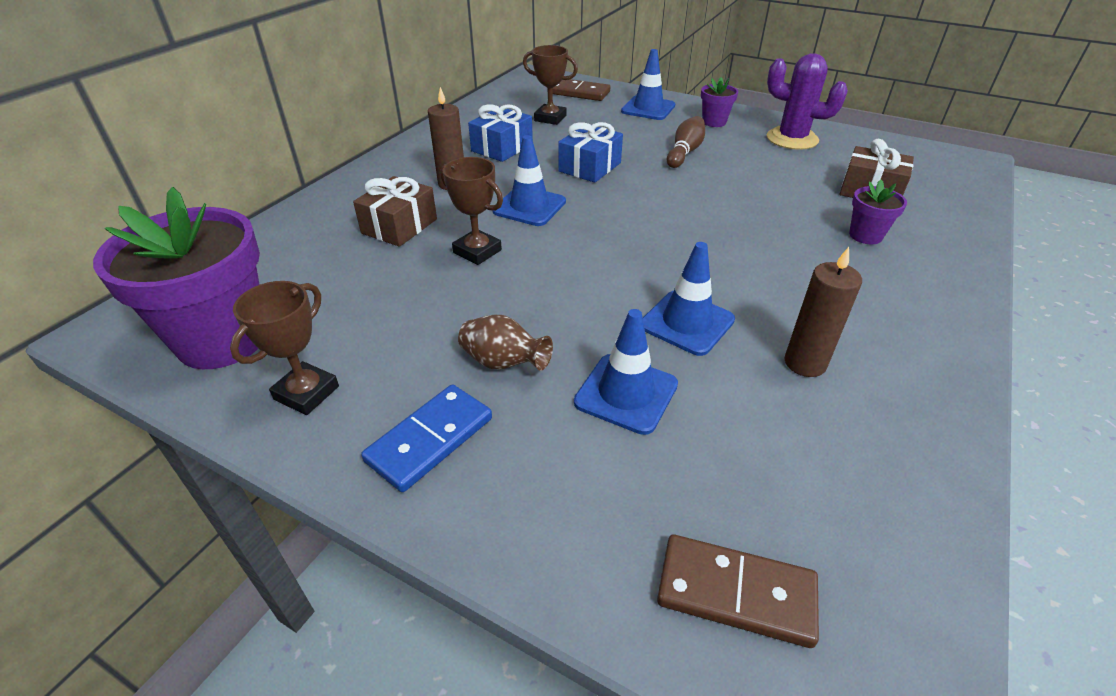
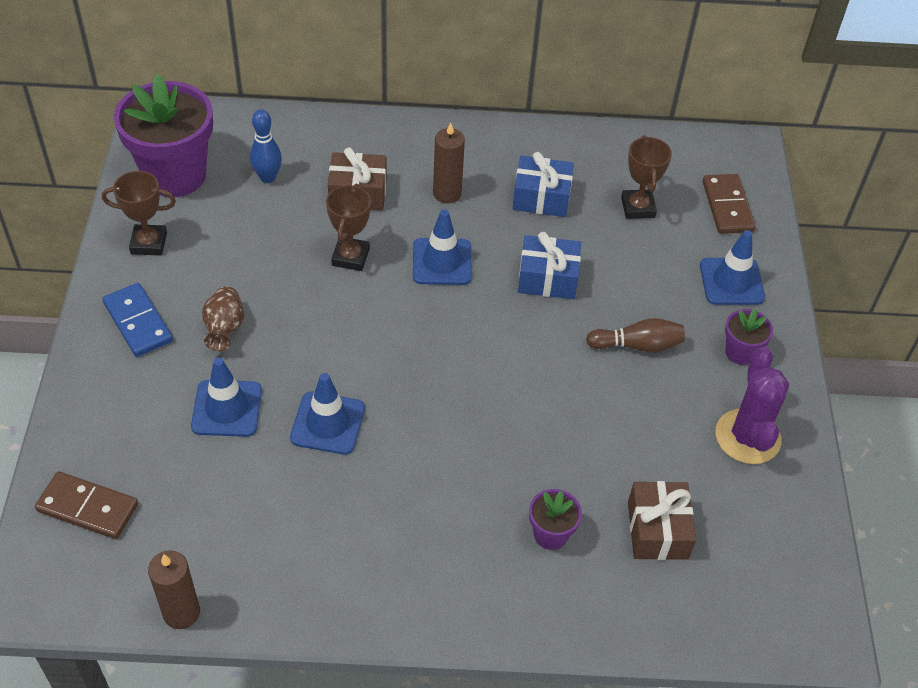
camera: 60 degrees right, 10 degrees up
blue domino [361,384,492,492] -> blue domino turned 45 degrees clockwise [102,283,173,357]
brown domino [657,535,819,648] -> brown domino turned 60 degrees counterclockwise [35,471,138,539]
brown candle [784,247,862,377] -> brown candle moved to [148,550,200,629]
none -> blue bowling pin [250,109,282,183]

